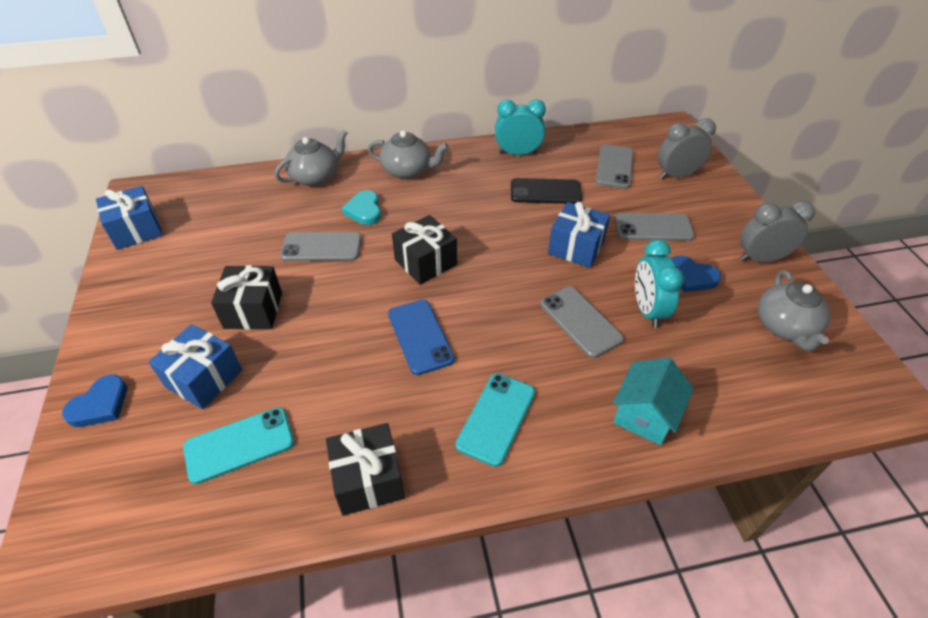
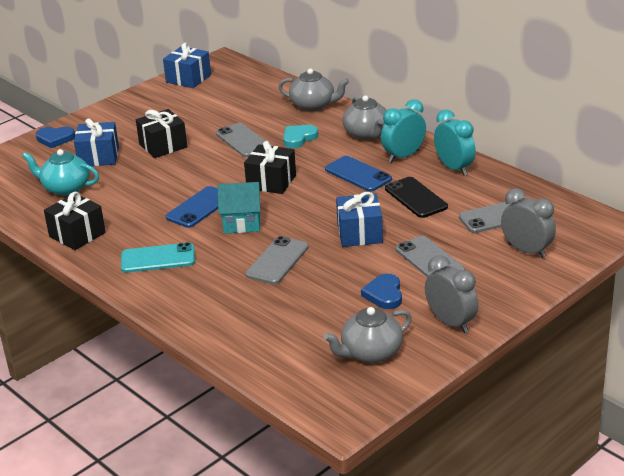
camera: 60 degrees right, 15 degrees down
turquoise phone [183,407,294,484] -> turquoise teapot [22,149,99,196]
turquoise house [613,357,694,445] -> turquoise house moved to [217,182,261,234]
turquoise clock [635,240,684,328] -> turquoise clock moved to [381,99,426,162]
none -> blue phone [325,156,392,192]

